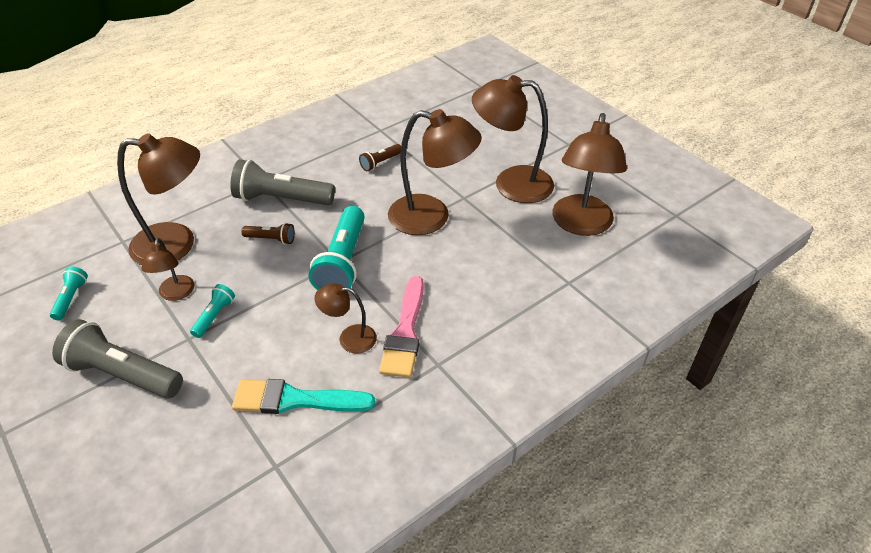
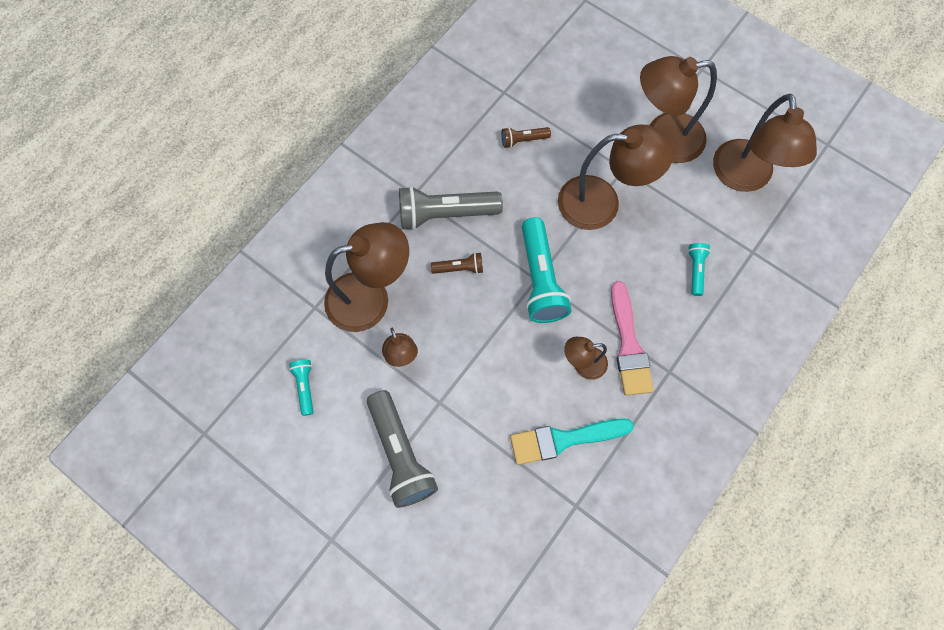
camera: 15 degrees left, 25 degrees up
grey flashlight [52,319,183,399] -> grey flashlight turned 120 degrees counterclockwise [367,390,438,508]
turquoise flashlight [190,284,235,338] -> turquoise flashlight moved to [688,243,710,296]
brown flashlight [359,144,401,171] -> brown flashlight turned 45 degrees clockwise [502,127,551,148]

